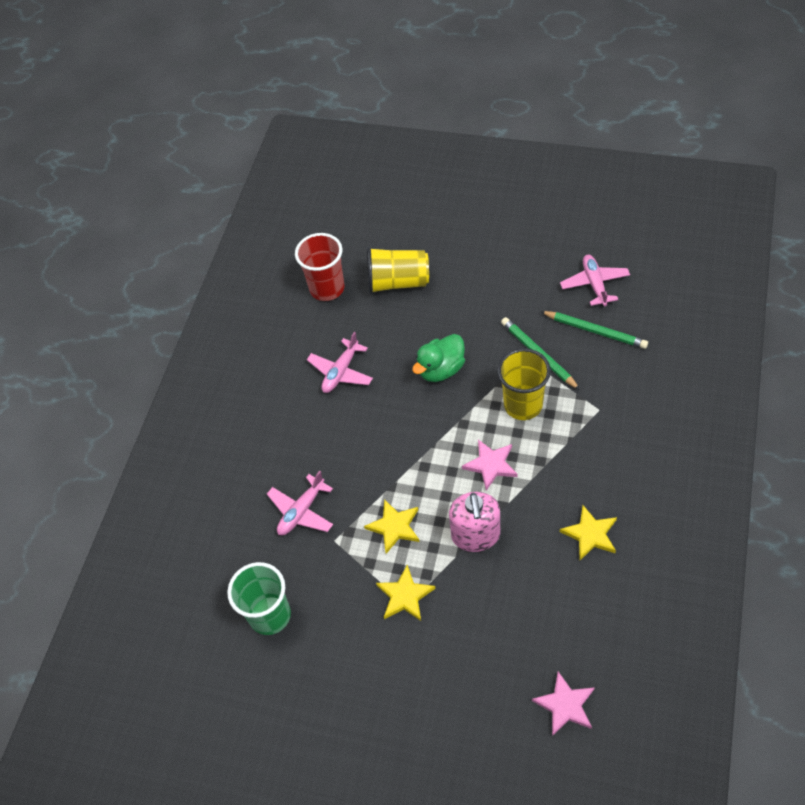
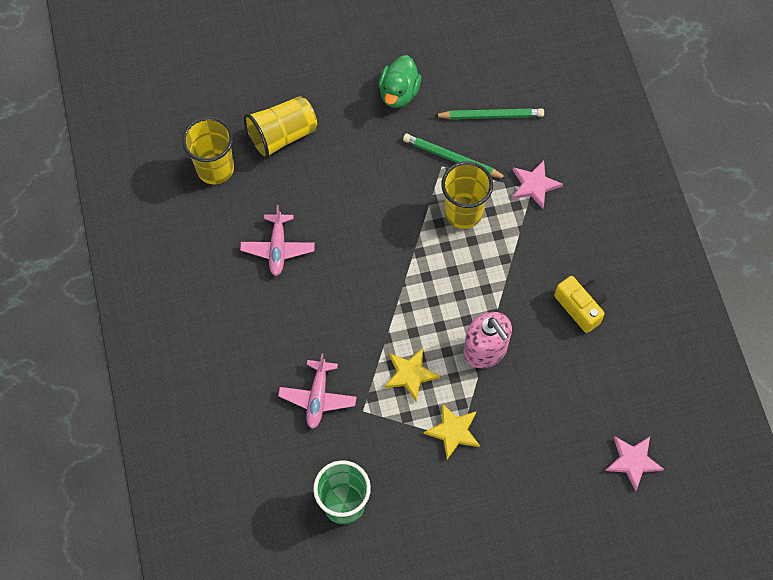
camera: 35 degrees left, 10 degrees up
red cup [295,233,345,301] -> yellow cup [182,117,234,184]
green duck [412,334,465,382] -> green duck moved to [379,55,421,108]
pink star [462,440,518,491] -> pink star moved to [512,160,563,209]
pink plane [560,255,630,307] -> none
yellow star [560,505,617,560] -> yellow camera [554,276,607,333]

